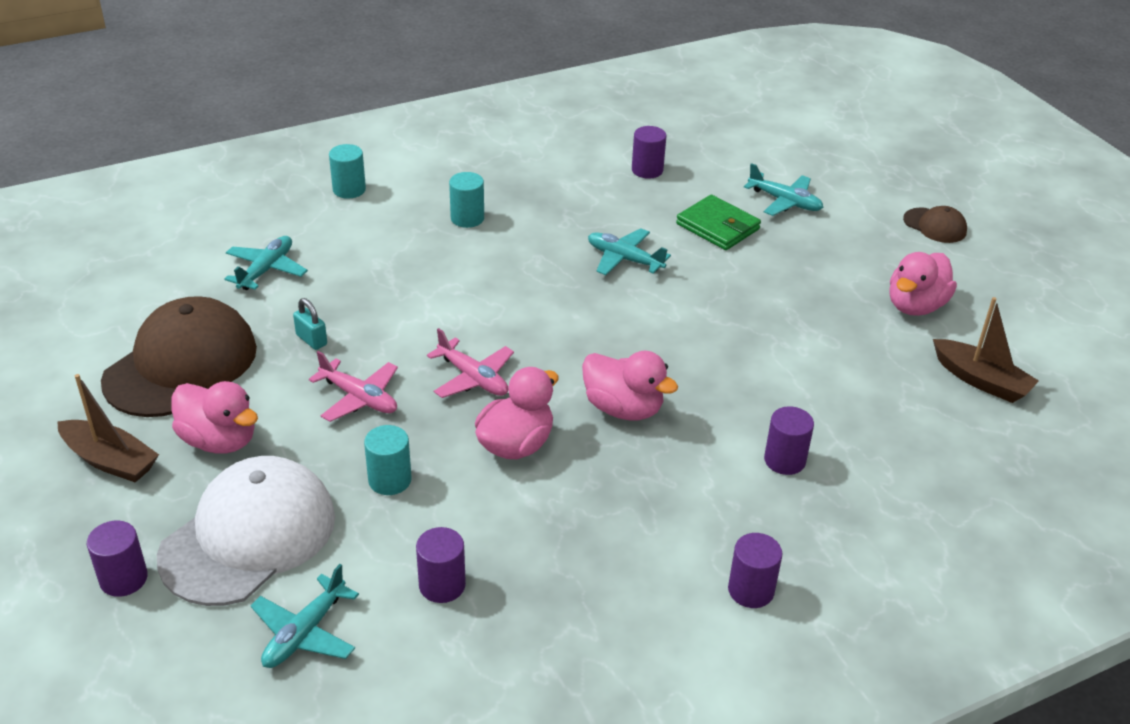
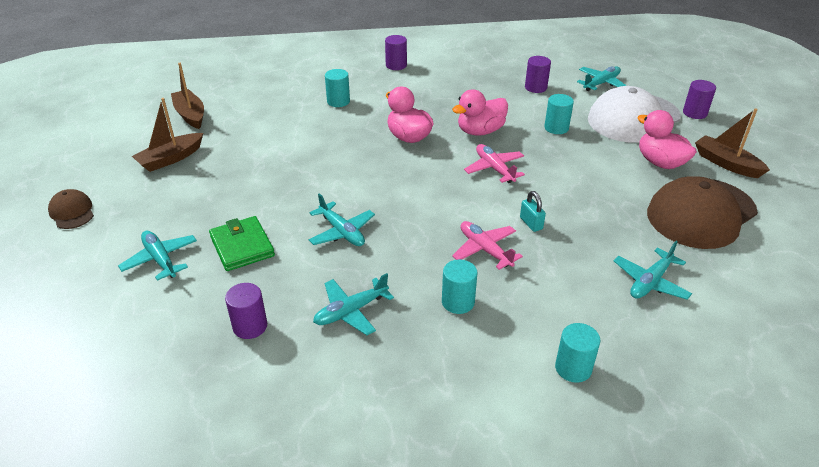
camera: 160 degrees left, 0 degrees up
turquoise padlock [293,298,327,350] -> turquoise padlock moved to [520,191,546,232]
pink plane [309,351,398,422] -> pink plane moved to [452,221,523,270]
purple cylinder [764,406,814,475] -> turquoise cylinder [325,69,350,107]
pink duck [889,252,957,316] -> brown boat [132,98,203,172]
none -> turquoise plane [313,273,394,335]

